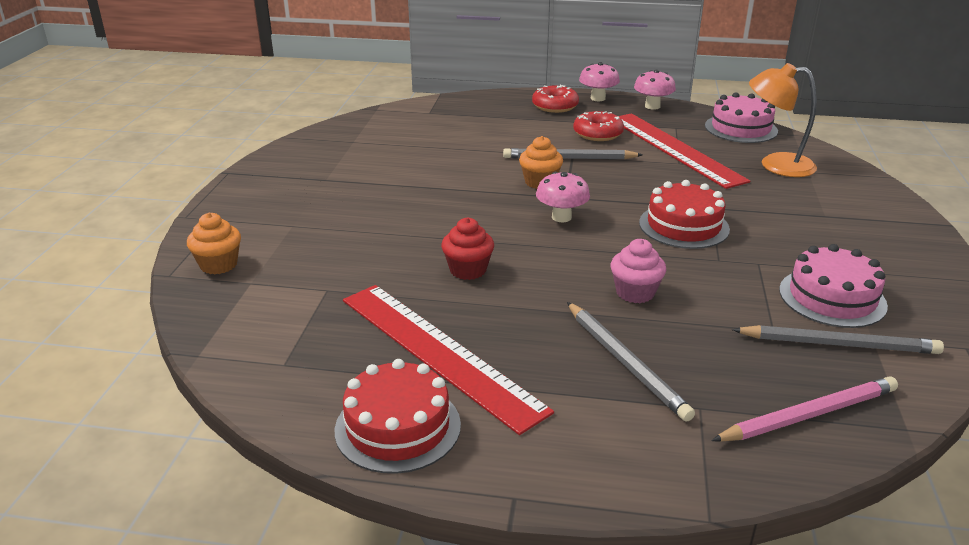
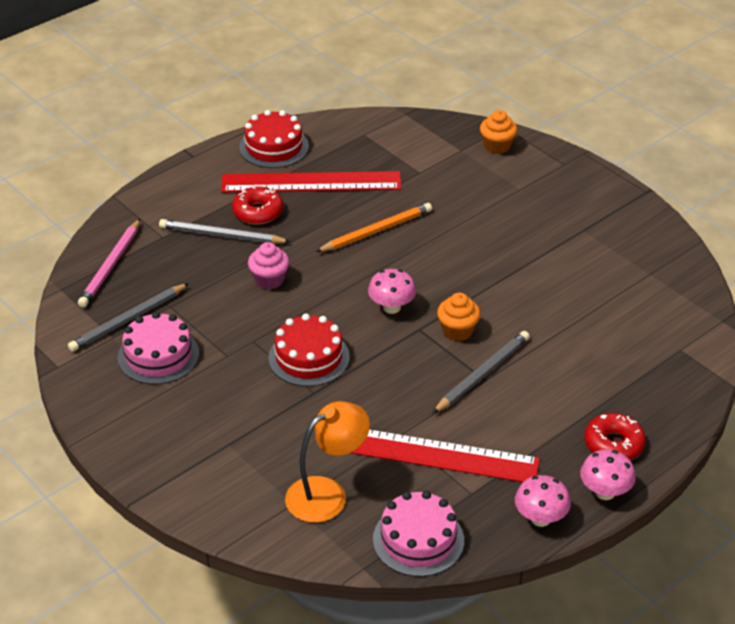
camera: 130 degrees right, 10 degrees up
red cupcake [441,218,494,280] -> orange pencil [316,203,432,252]
red donut [573,111,624,141] -> red donut moved to [232,186,283,225]

